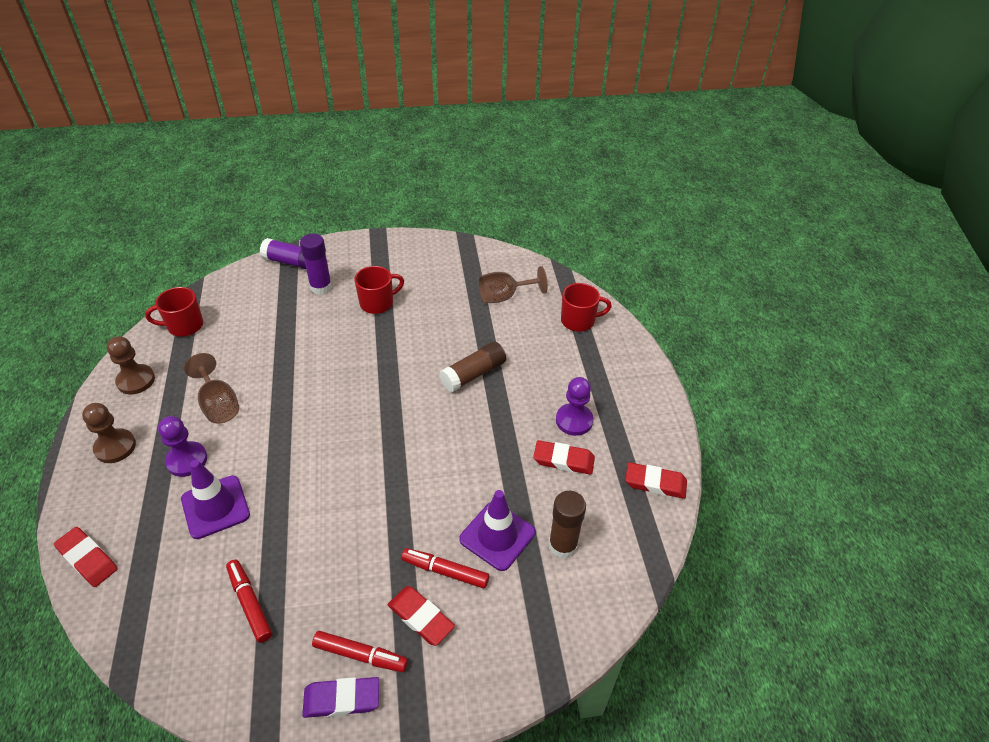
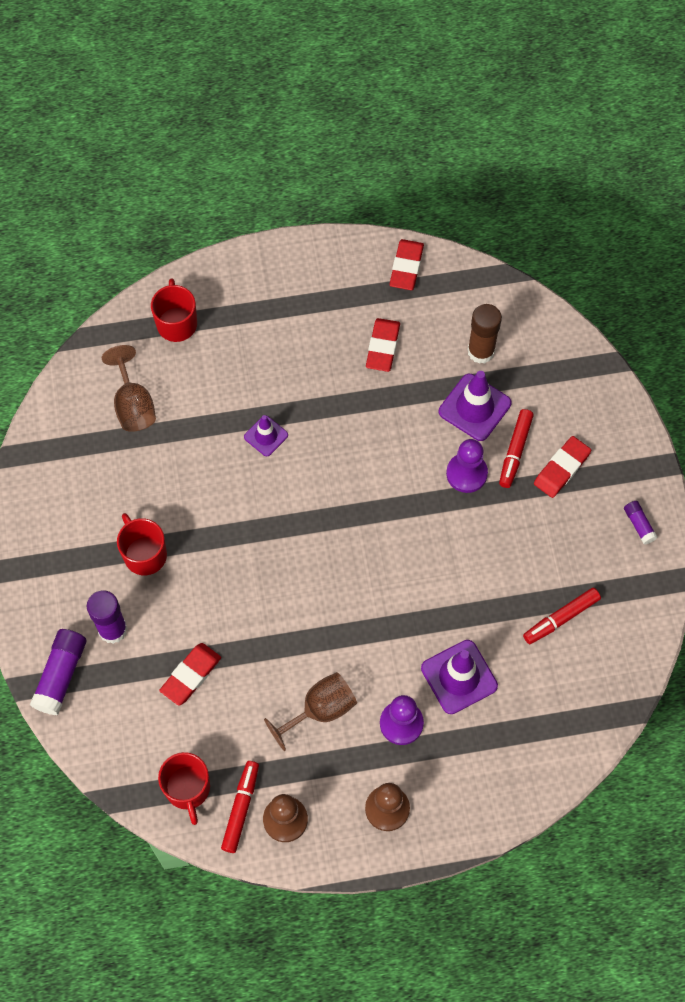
camera: 90 degrees left, 20 degrees up
red eraser [54,527,118,587] -> red eraser moved to [160,643,221,706]
purple eraser [302,677,379,718] -> purple glue stick [624,501,657,545]
red marker [312,631,408,672] -> red marker moved to [221,761,259,853]
brown glue stick [439,341,506,392] -> purple traffic cone [244,415,288,456]
purple pawn [556,377,593,436] -> purple pawn moved to [446,439,488,493]

